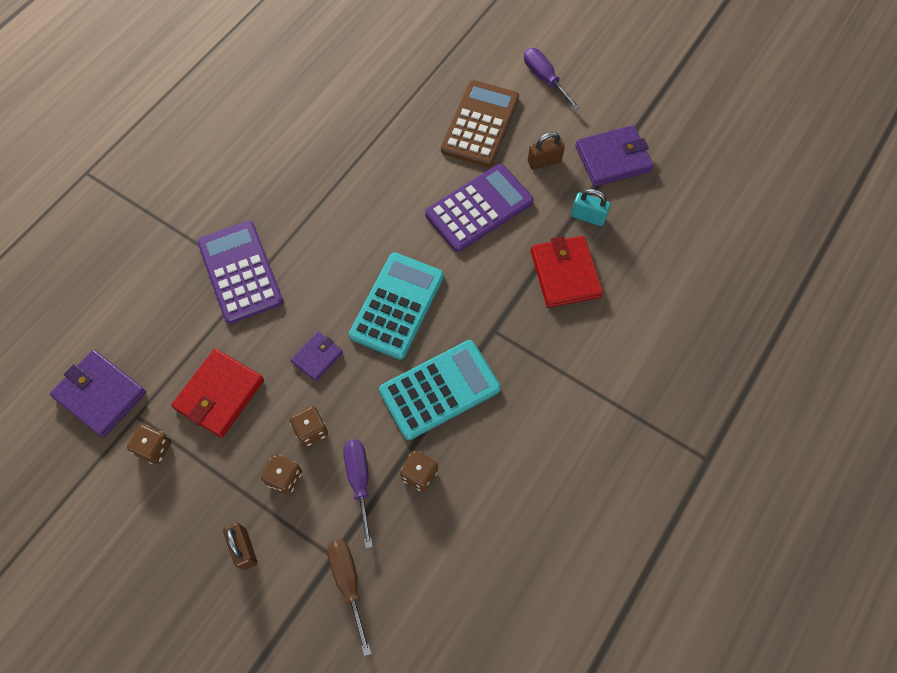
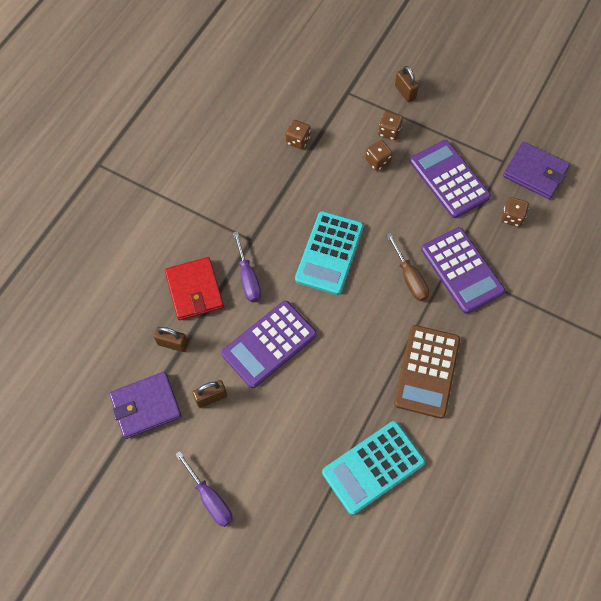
camera: 175 degrees right, 0 degrees up
brown dice [127,425,171,465] -> brown dice moved to [501,197,529,227]
red wallet [171,349,264,438] -> purple calculator [410,140,491,218]
purple wallet [291,331,343,381] -> none
brown screwdriver [327,539,372,656] -> brown screwdriver moved to [386,233,429,301]
purple screwdriver [343,439,373,548] -> purple screwdriver moved to [233,231,261,302]
turquoise calculator [379,340,501,440] -> turquoise calculator moved to [322,421,425,515]
brown calculator [441,80,519,167] -> brown calculator moved to [394,325,460,419]
turquoise padlock [571,189,611,226] -> brown padlock [154,327,188,352]

